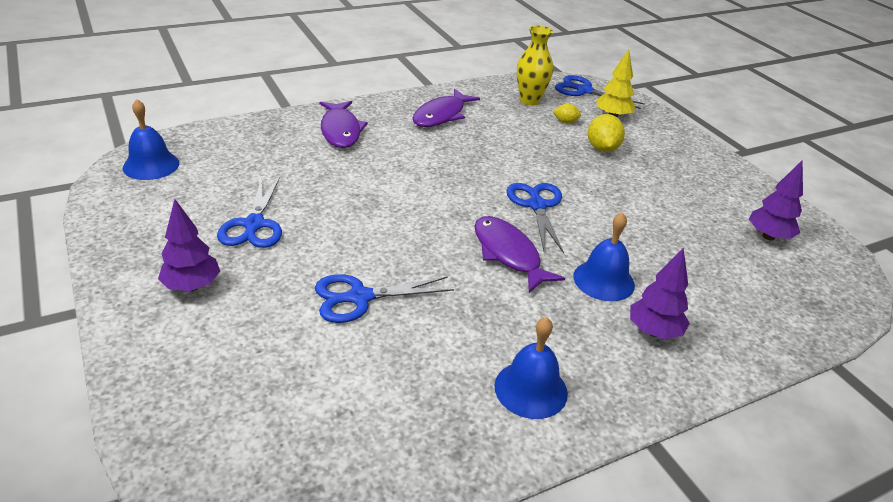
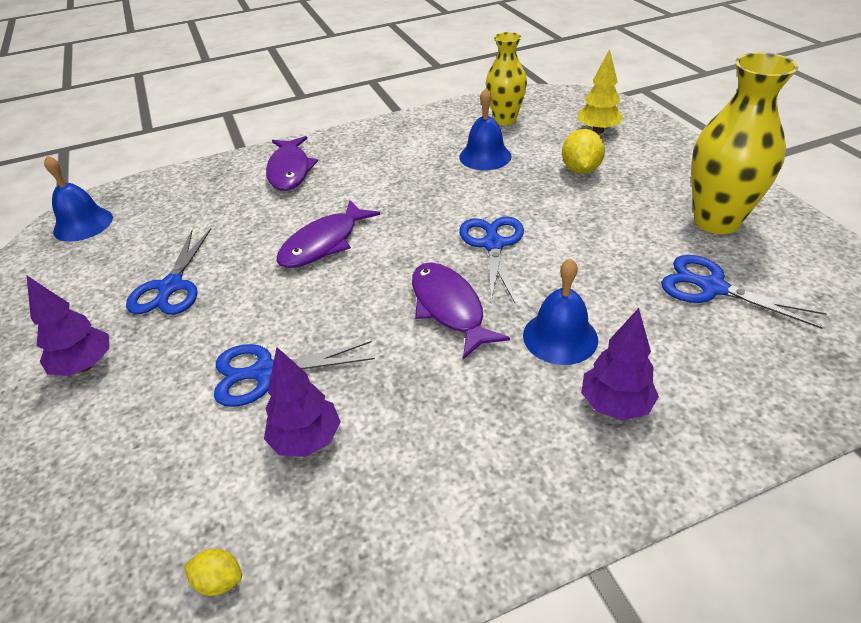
camera: 10 degrees right, 5 degrees up
purple fish [412,88,480,127] -> purple fish moved to [276,200,380,268]
blue bell [494,317,568,419] -> blue bell moved to [459,88,512,170]
yellow lemon [553,104,581,123] -> yellow lemon moved to [184,548,242,596]
blue scissors [555,75,645,109] -> blue scissors moved to [661,255,827,329]
purple tree [749,160,803,241] -> purple tree moved to [264,347,341,457]
none -> yellow vase [691,53,798,234]

